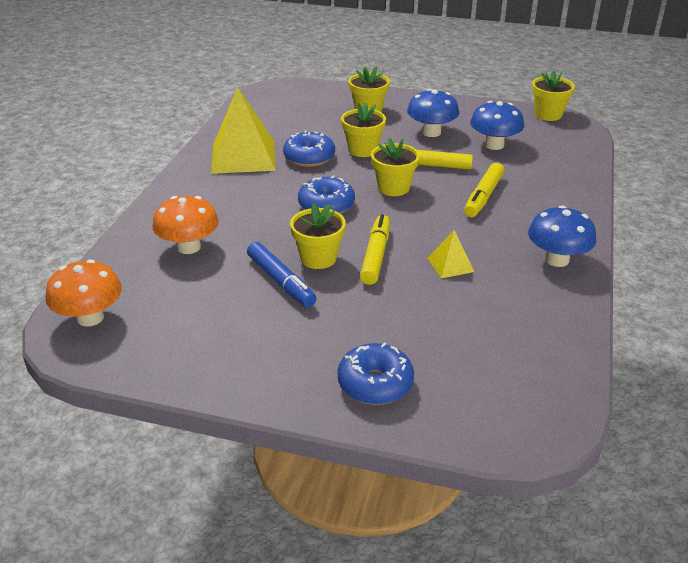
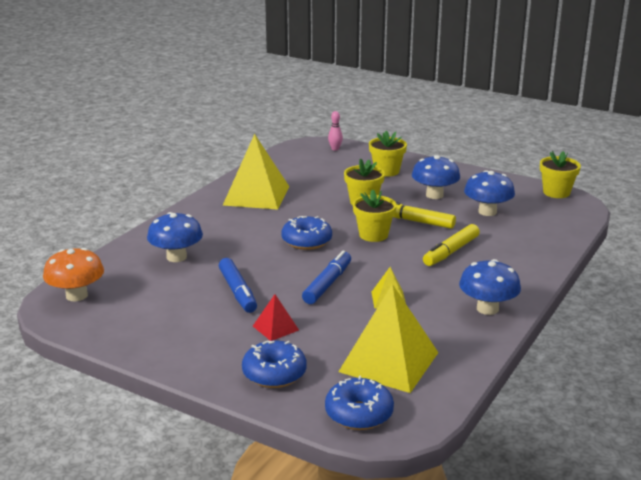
camera: 15 degrees right, 10 degrees down
orange mushroom [152,196,219,254] -> blue mushroom [147,212,203,262]
blue donut [283,130,335,167] -> blue donut moved to [325,376,394,430]
yellow flower pot [290,203,346,269] -> none
yellow marker [360,214,390,285] -> blue marker [302,251,351,304]
none -> red pyramid [253,294,299,341]
none -> pink bowling pin [328,111,343,151]
none -> yellow pyramid [338,284,439,393]

